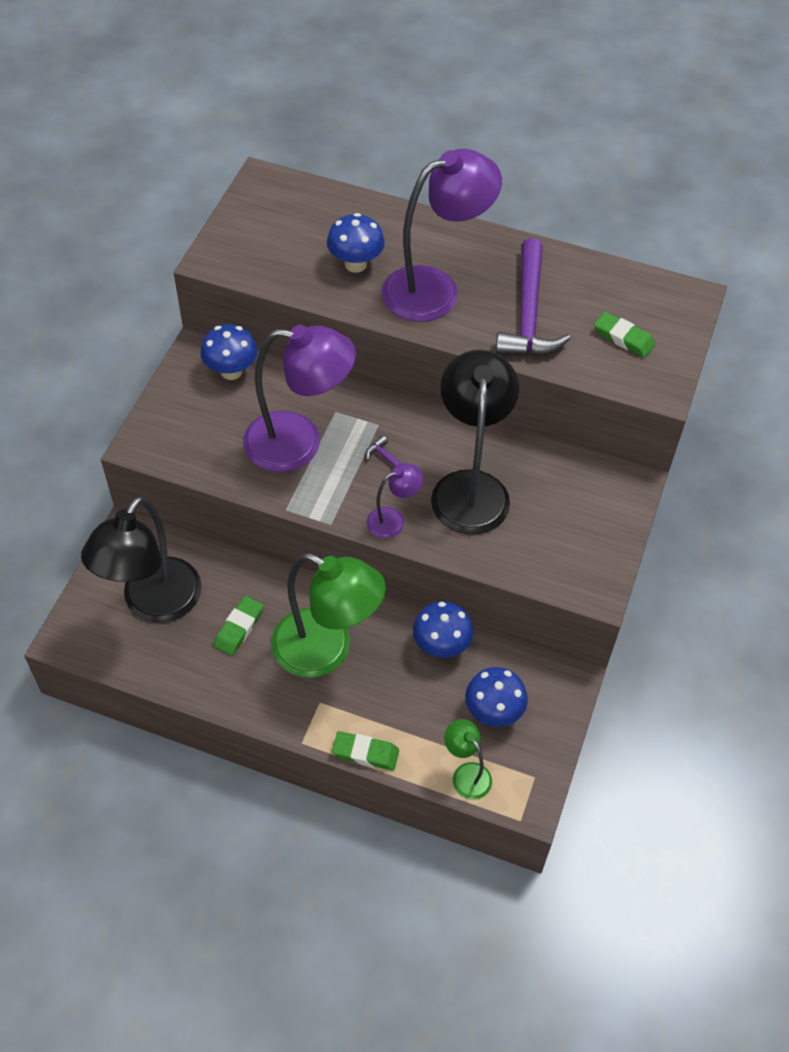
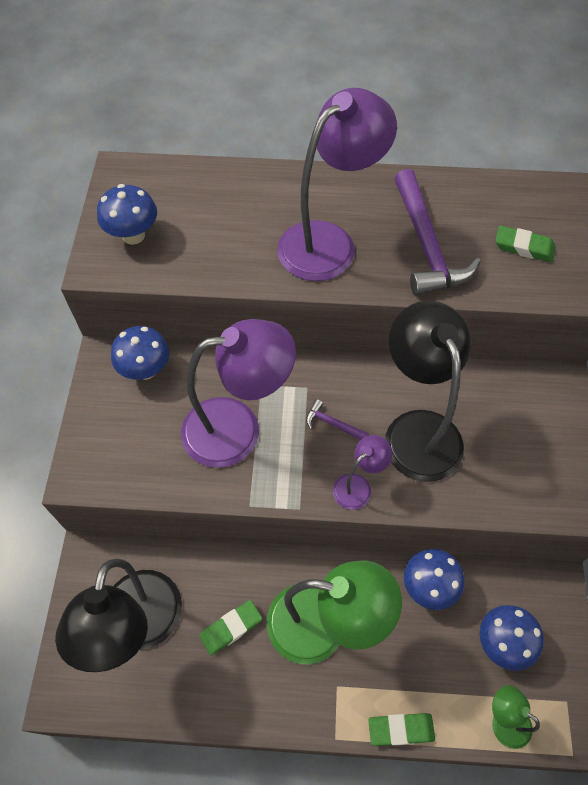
camera: 15 degrees left, 5 degrees up
green eraser [214,596,264,656] -> green eraser turned 45 degrees clockwise [200,600,262,655]
blue mushroom [327,213,385,273] -> blue mushroom moved to [97,184,157,245]

